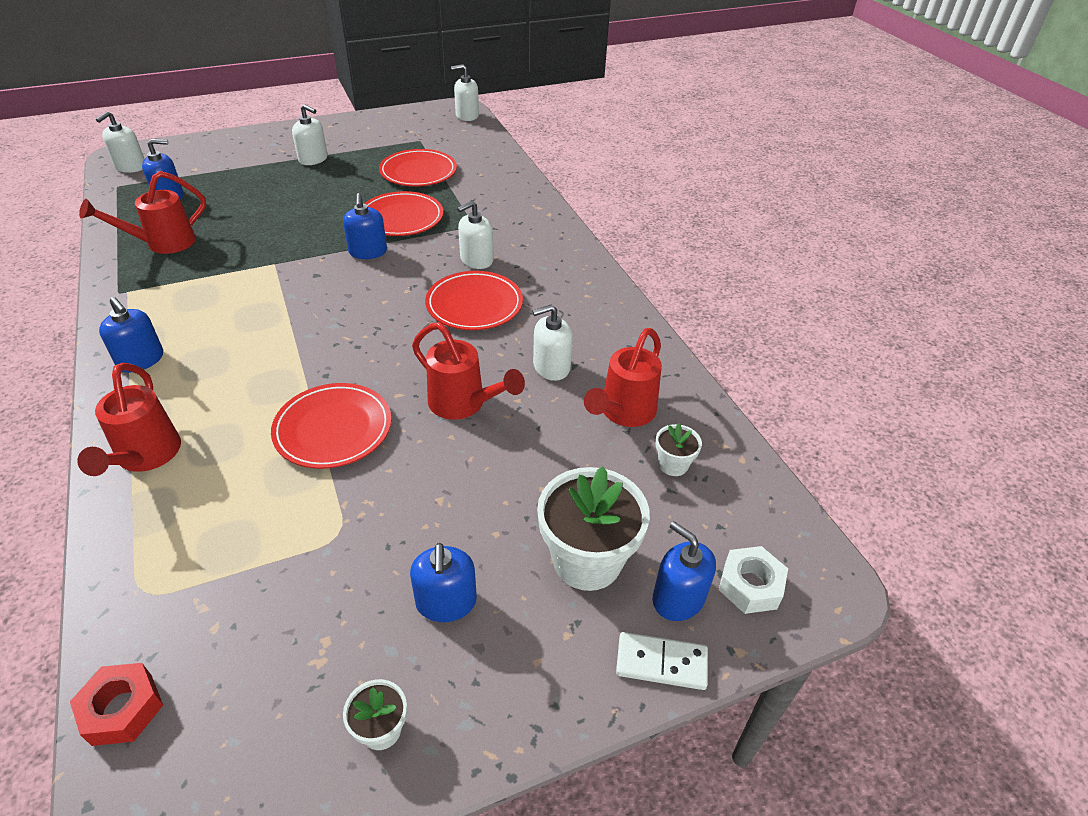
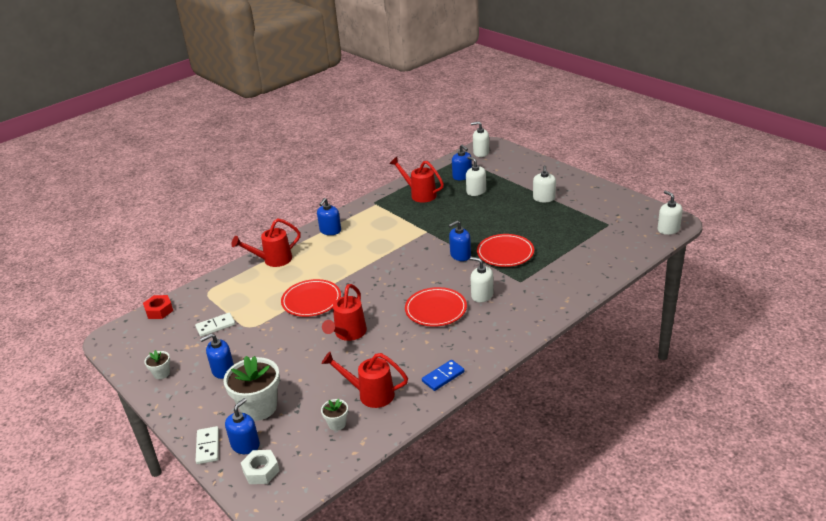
camera: 75 degrees right, 10 degrees down
red plate [379,149,457,186] -> none
white soap dispenser [532,305,573,381] -> white soap dispenser moved to [466,156,486,196]
none -> white domino [195,313,235,337]
none -> blue domino [422,360,464,391]

